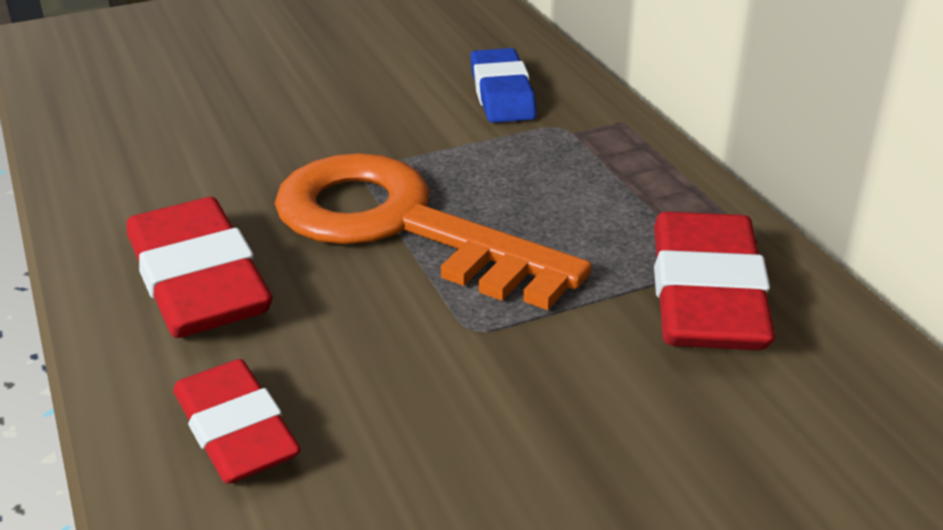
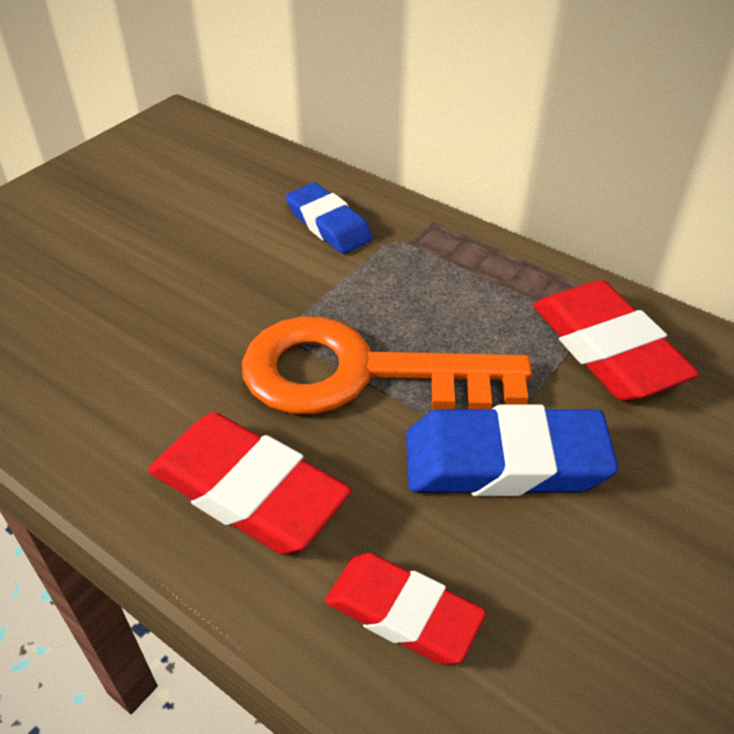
camera: 30 degrees left, 10 degrees up
none -> blue eraser [406,404,618,496]

